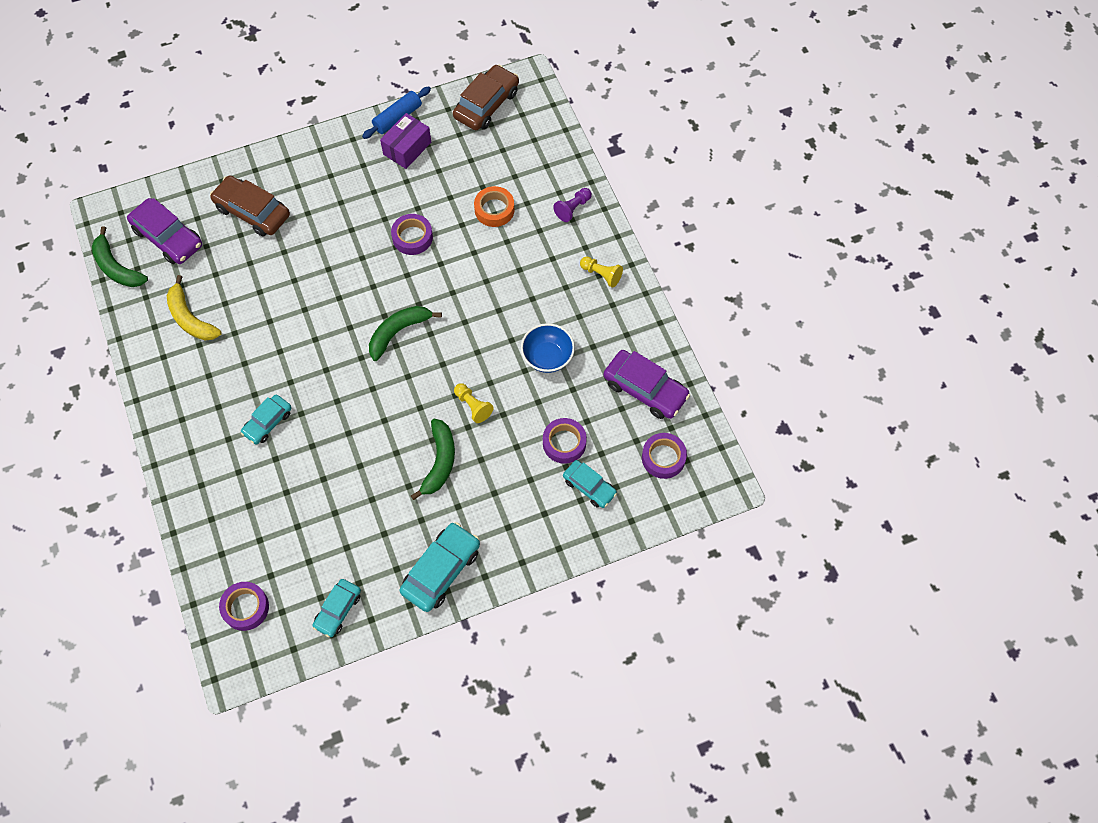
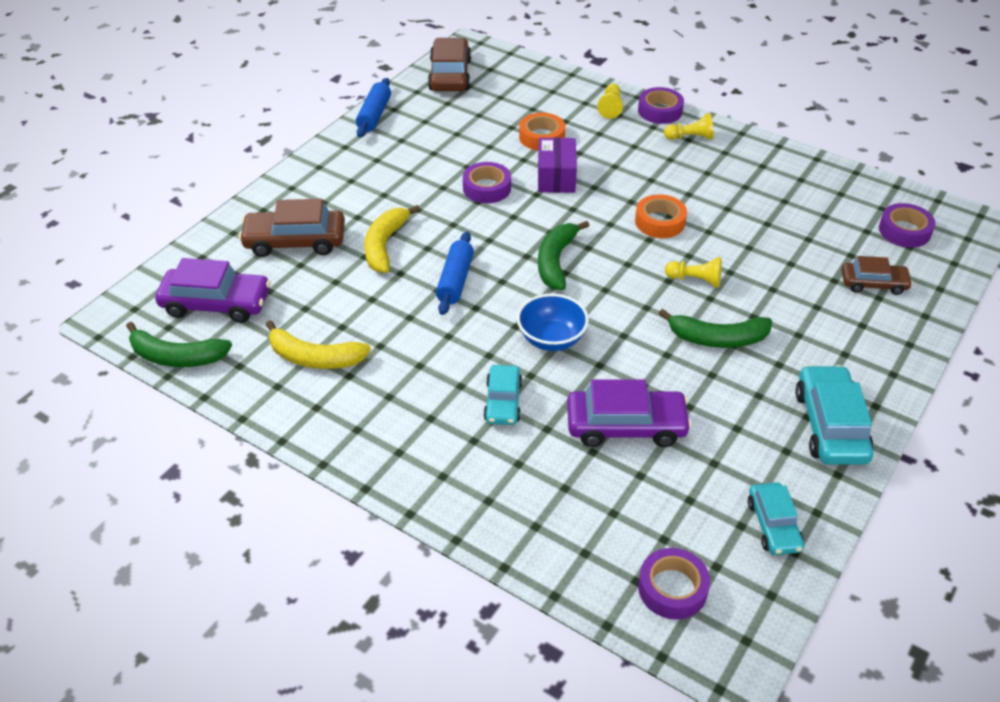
camera: 35 degrees left, 20 degrees down
purple box [380,113,431,169] -> purple box moved to [538,138,577,193]
green banana [411,418,455,500] -> green banana turned 120 degrees clockwise [659,309,772,348]
blue bowl [521,323,575,373] -> blue bowl moved to [517,294,589,351]
purple tape [543,418,587,464] -> purple tape moved to [638,87,684,124]
purple pawn [553,188,592,222] -> yellow pawn [597,84,623,119]
turquoise car [563,460,617,508] -> brown car [841,256,913,295]
purple car [603,350,690,419] -> purple car moved to [567,379,692,447]
none -> yellow banana [364,205,420,273]
none -> blue rolling pin [436,232,474,315]
none -> orange tape [635,194,687,238]

